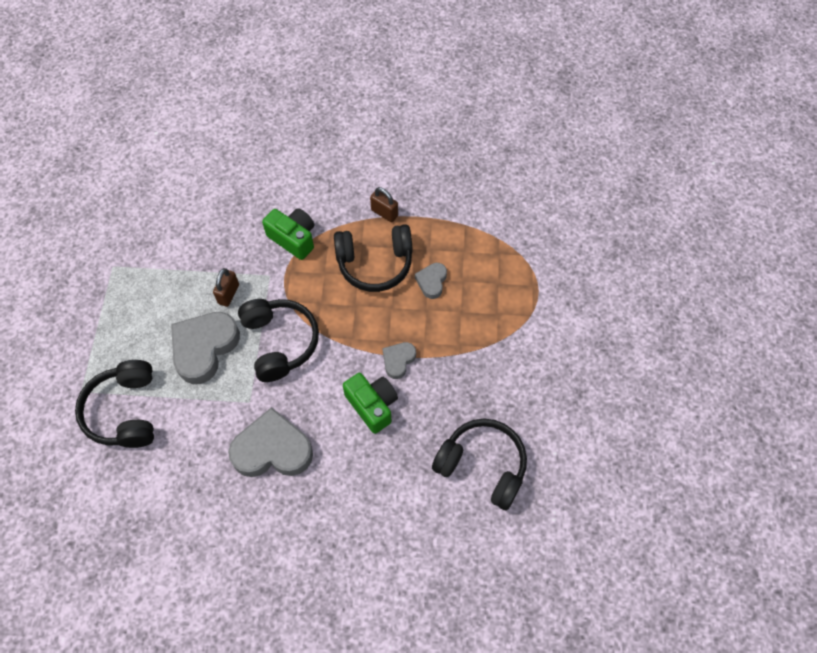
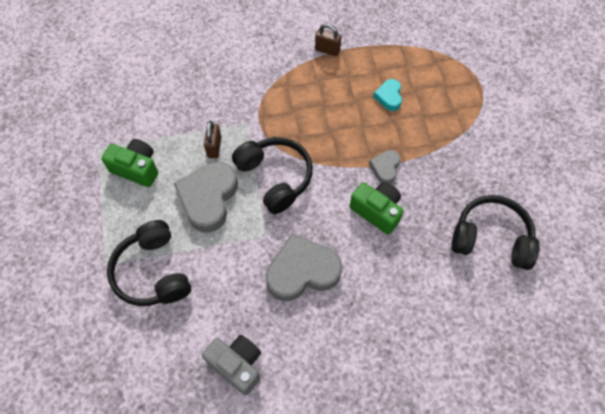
camera: 15 degrees left, 0 degrees up
green camera [262,208,314,260] -> green camera moved to [101,139,158,187]
black headphones [334,224,413,292] -> none
grey heart [415,263,447,299] -> turquoise heart [373,79,402,111]
none -> grey camera [202,335,261,395]

